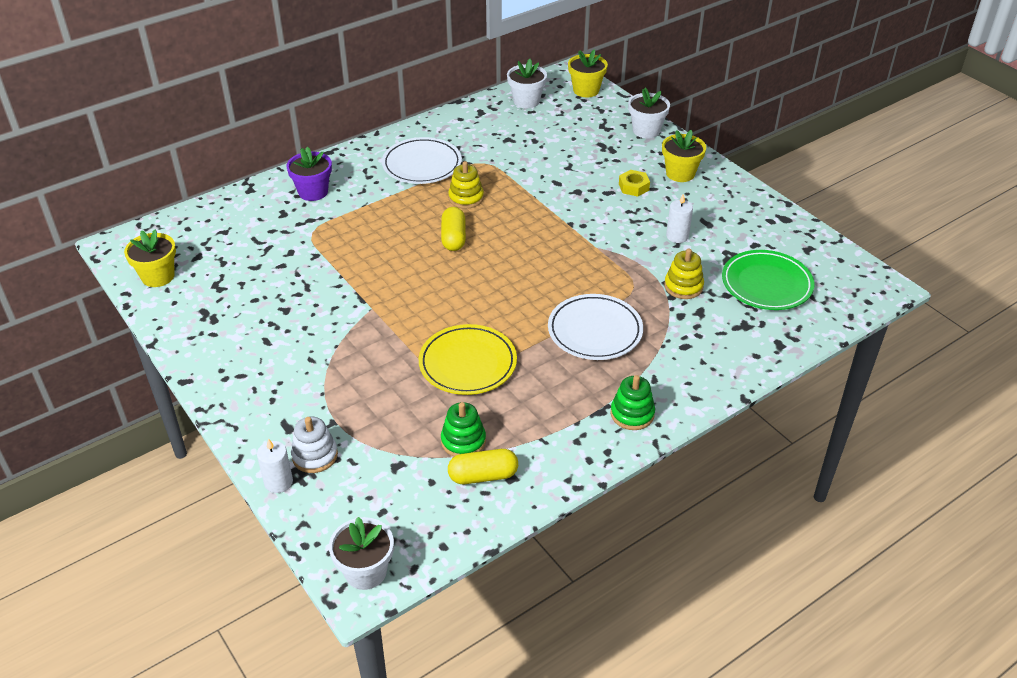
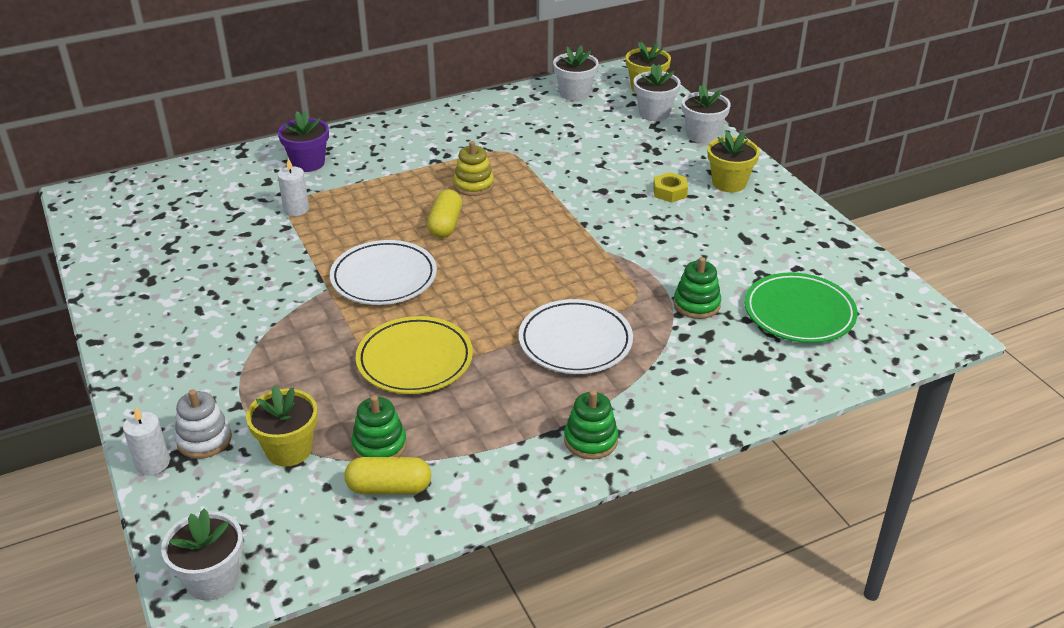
camera: 10 degrees right, 5 degrees down
yellow flower pot [124,229,176,287] -> yellow flower pot moved to [246,385,318,467]
white plate [382,137,462,184] -> white plate moved to [330,240,437,305]
yellow stacking toy [664,249,704,299] -> green stacking toy [674,257,721,319]
white candle [666,194,693,243] -> white candle moved to [278,158,309,216]
none -> white flower pot [633,64,681,121]

